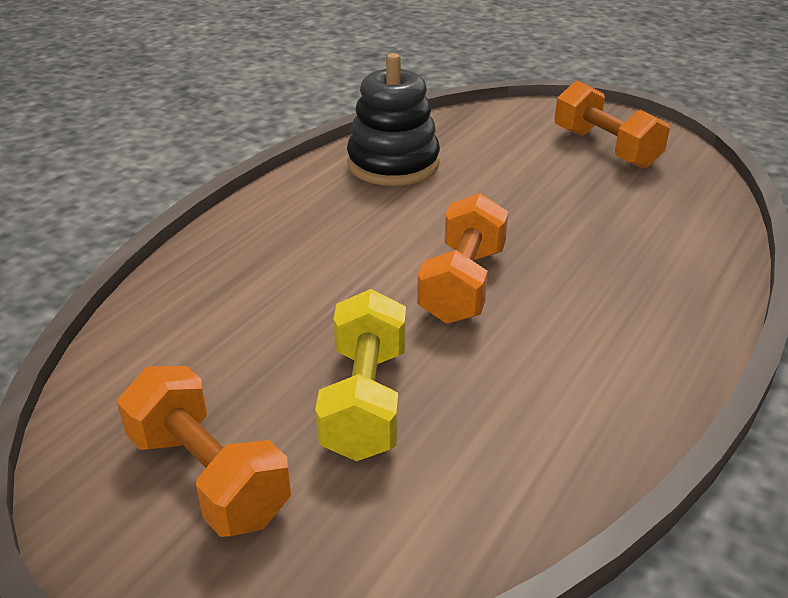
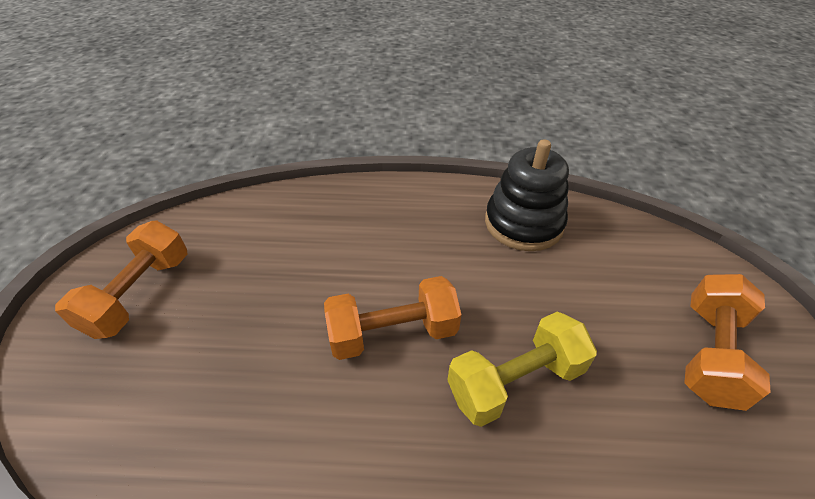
camera: 60 degrees right, 10 degrees up
yellow dumbbell [315,289,406,461] -> yellow dumbbell moved to [447,312,597,427]

